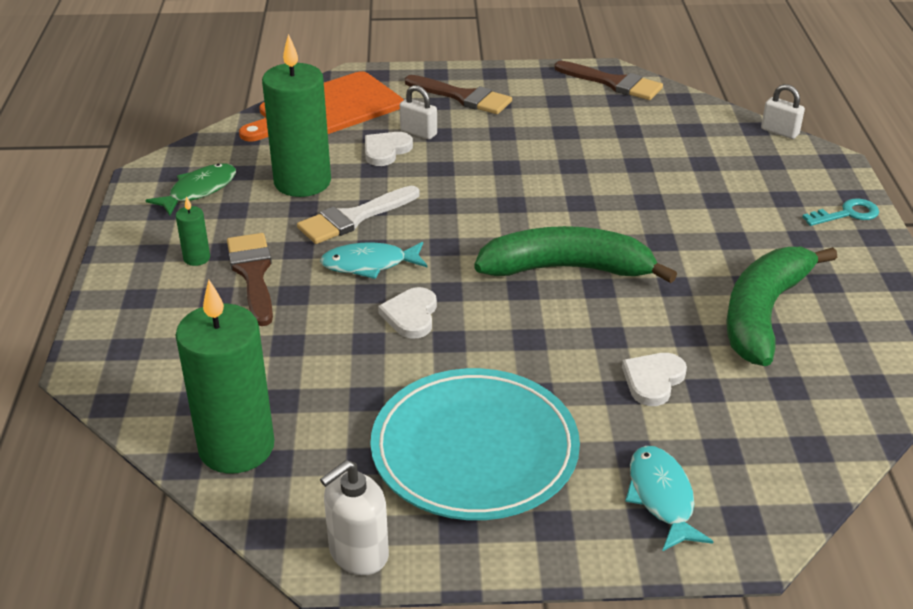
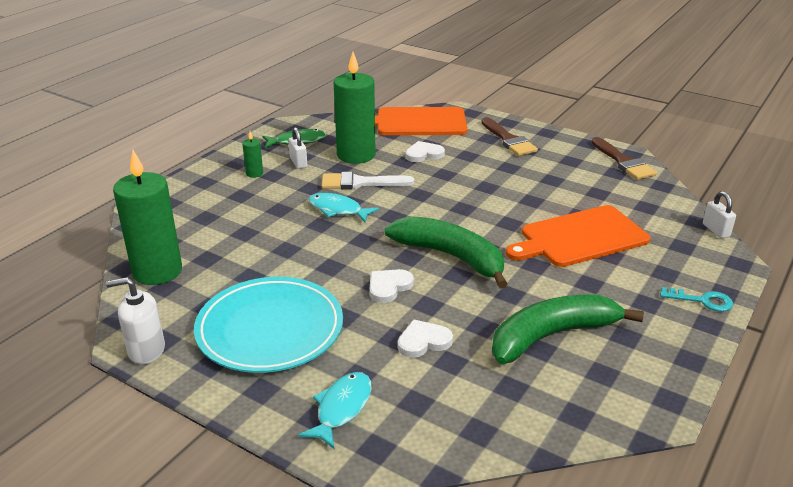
camera: 35 degrees right, 5 degrees down
brown brush [227,233,273,326] -> none
white heart [378,287,437,339] -> white heart moved to [369,269,414,303]
white padlock [400,85,437,139] -> white padlock moved to [289,127,307,169]
none -> orange cutting board [506,205,650,267]

